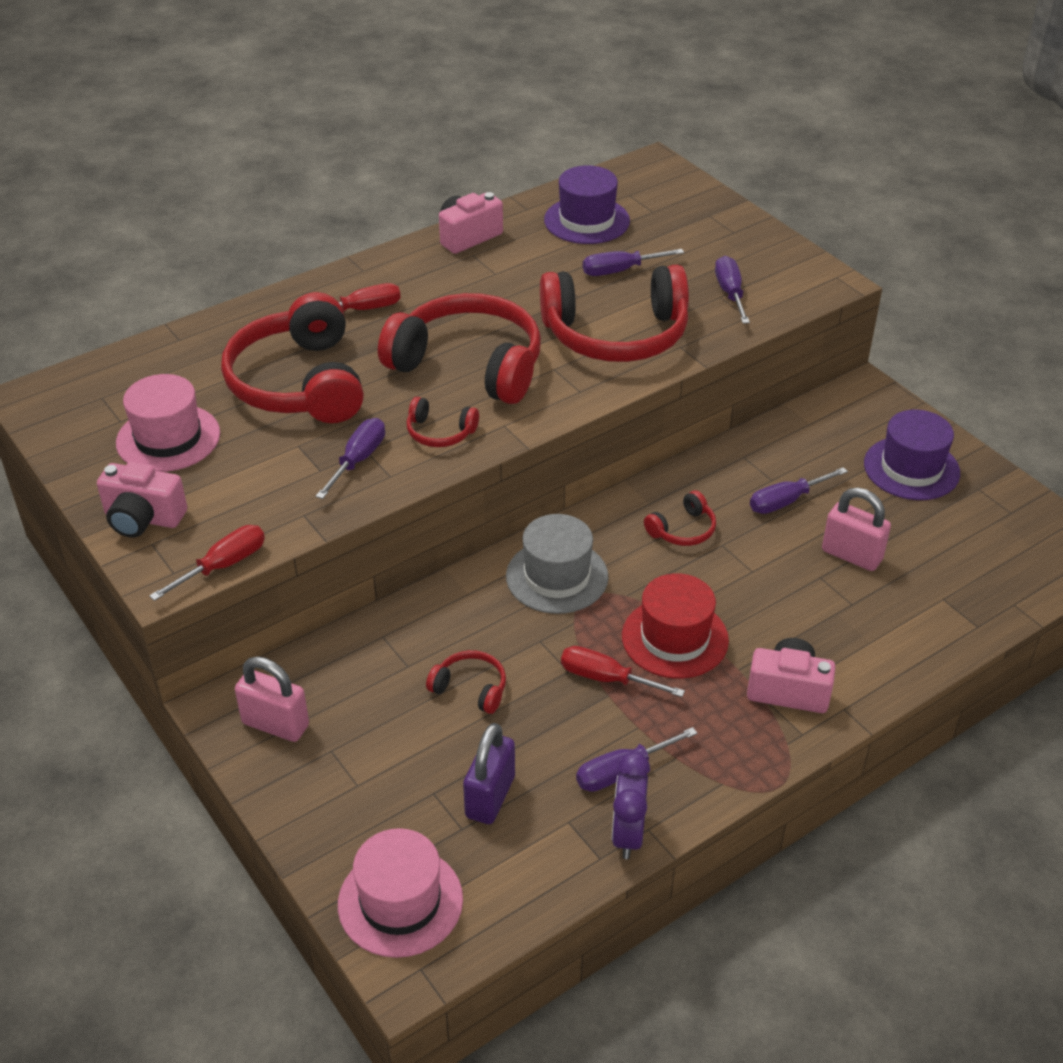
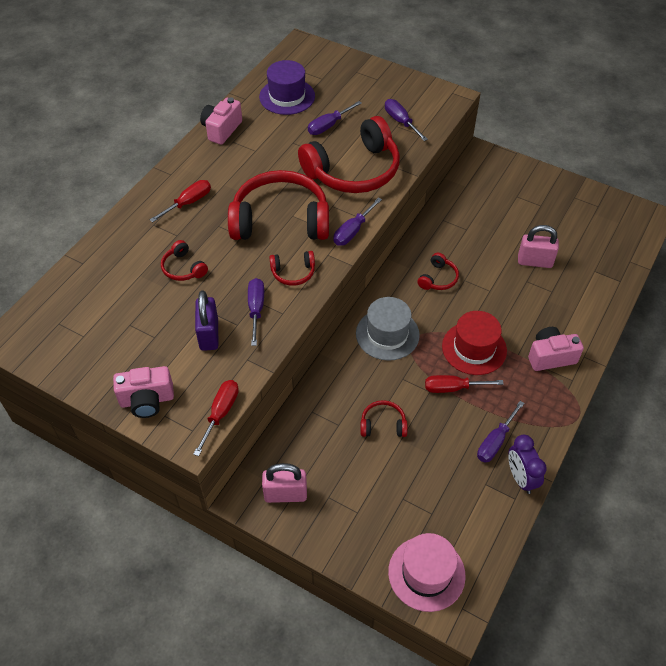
camera: 25 degrees left, 10 degrees up
pink hat [116,374,220,472] -> none
red headphones [221,292,364,423] -> red headphones [161,240,208,281], size x0.44
purple padlock [463,723,515,824] -> purple padlock moved to [195,290,218,351]
purple screwdriver [750,467,848,514] -> purple screwdriver moved to [333,197,382,246]
purple hat [864,410,960,500] -> none

